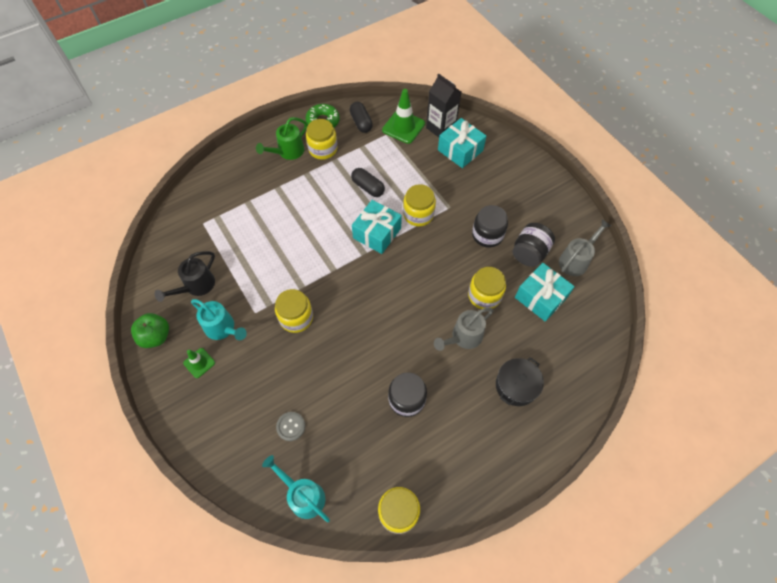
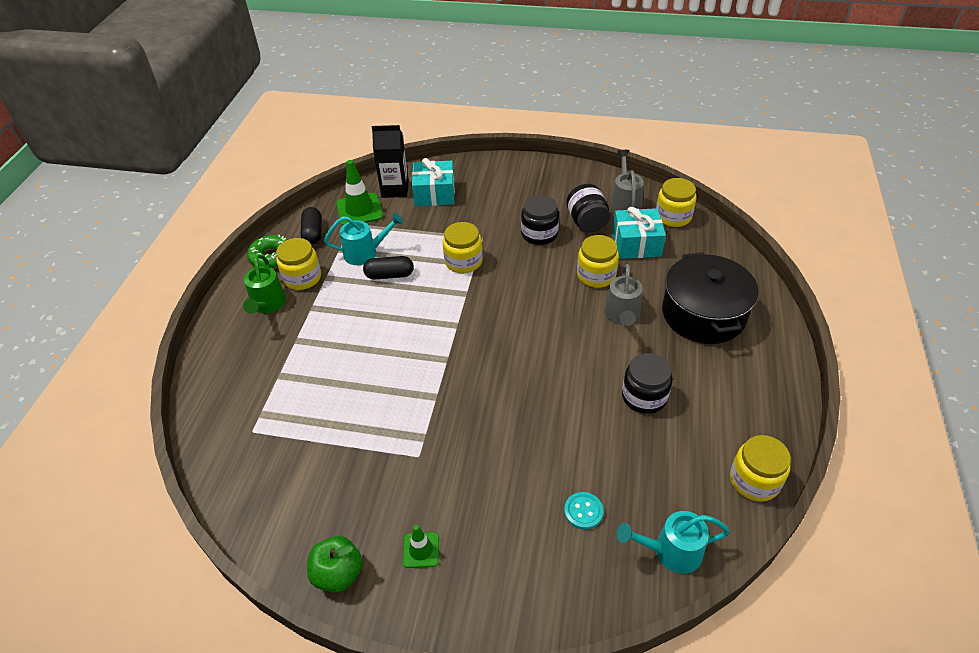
camera: 45 degrees left, 15 degrees down
black watering can [155,251,215,302] -> none
turquoise watering can [191,299,247,340] -> turquoise watering can moved to [324,213,403,265]
yellow jar [275,289,313,333] -> yellow jar moved to [656,178,697,227]
grey button [276,412,305,441] -> turquoise button [564,492,604,530]
black capsule [350,102,373,133] -> black capsule turned 60 degrees clockwise [301,207,322,245]
turquoise gift [352,200,402,254] -> none
black pot [496,357,544,406] -> black pot [662,252,759,344], size x1.74

